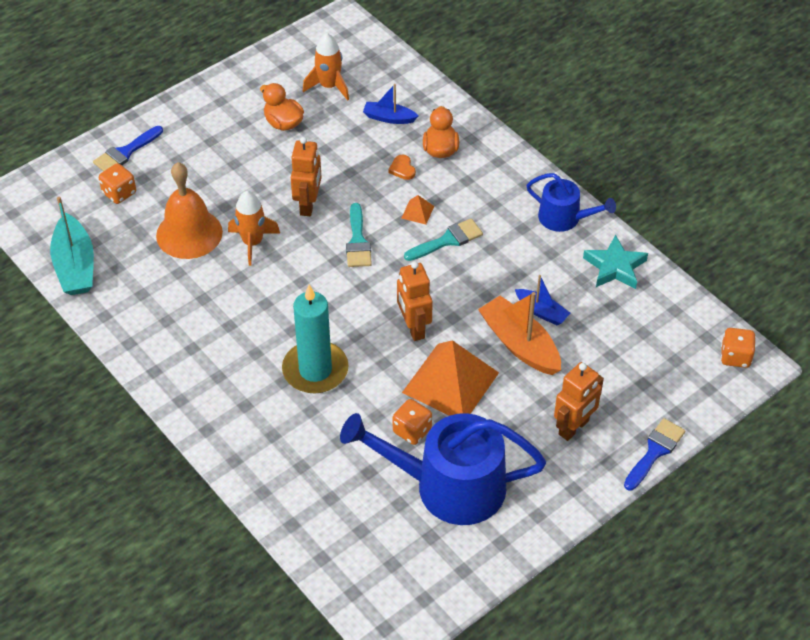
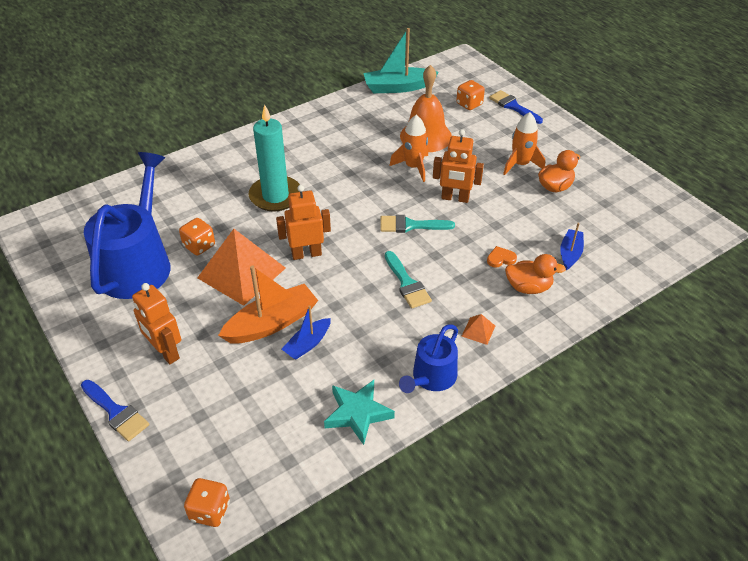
camera: 95 degrees right, 5 degrees down
orange rocket [303,33,349,100] -> orange rocket moved to [503,112,545,175]
orange pyramid [402,195,434,225] -> orange pyramid moved to [461,314,495,345]

